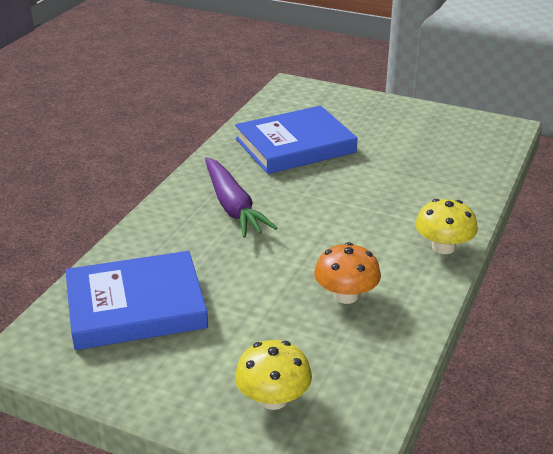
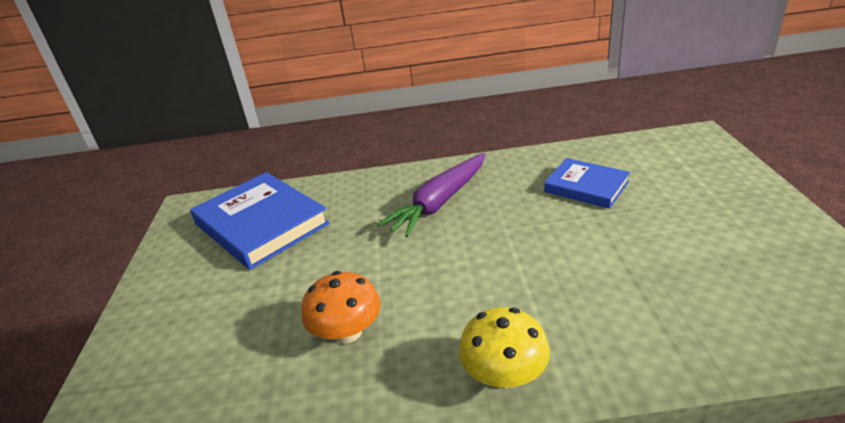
camera: 65 degrees right, 0 degrees up
blue book [235,106,357,174] -> blue book [544,158,630,209], size x0.59
yellow mushroom [235,340,312,410] -> none

